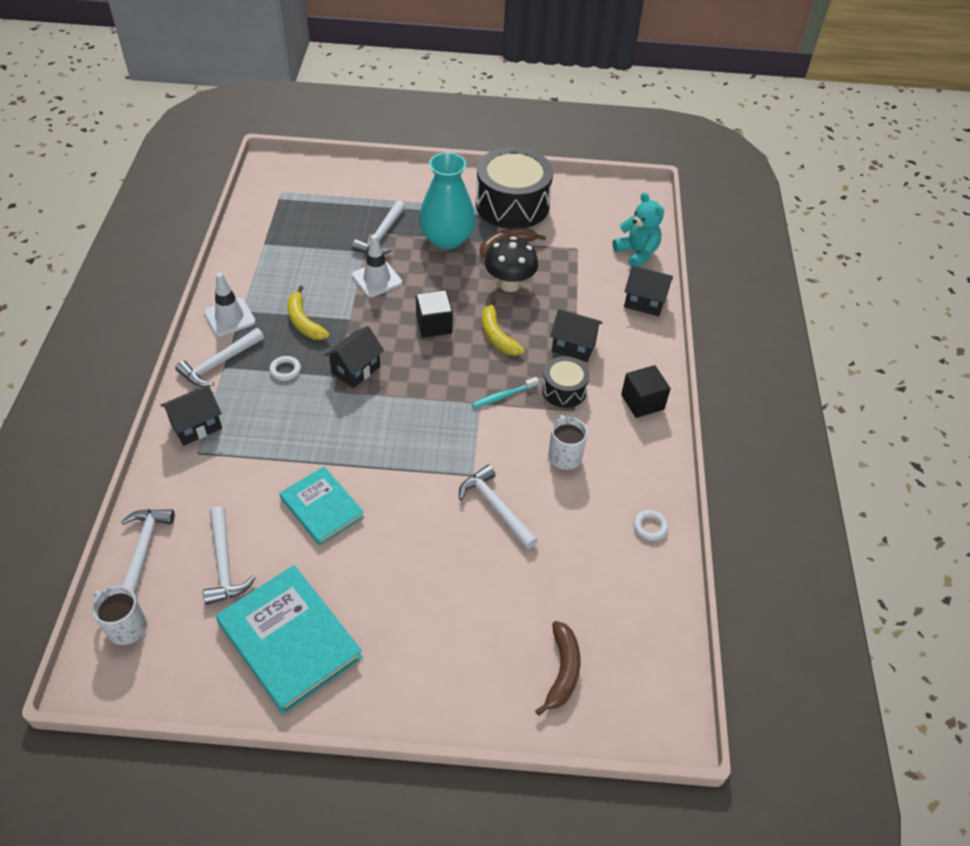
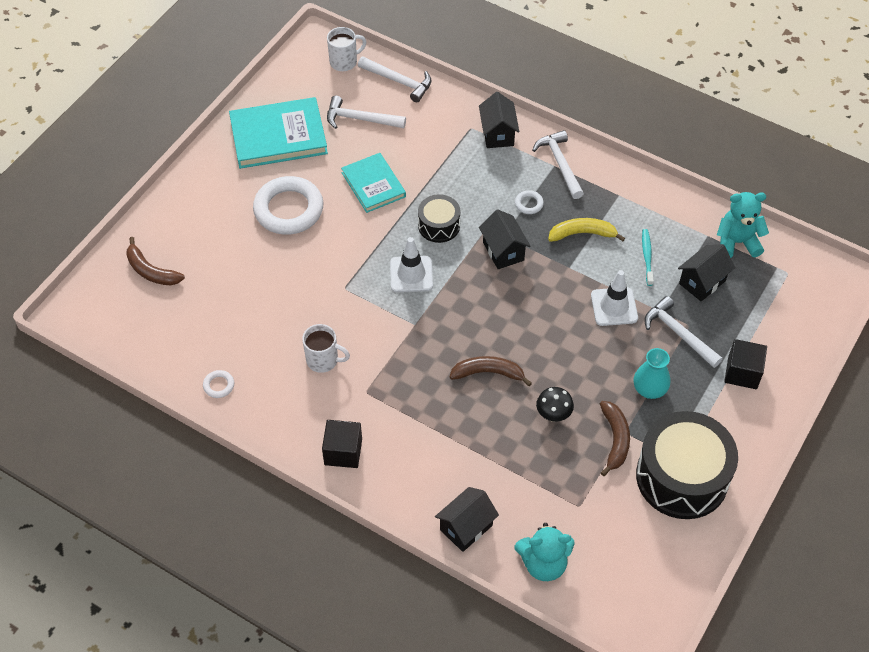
camera: 120 degrees right, 5 degrees up
white traffic cone [204,273,256,337] -> white traffic cone moved to [390,237,433,292]
turquoise book [279,466,364,546] -> turquoise book turned 75 degrees clockwise [341,153,406,213]
black cube [416,290,453,337] -> black cube moved to [724,339,767,389]
turquoise vase [419,152,476,249] -> turquoise vase [633,348,670,399], size x0.57
white hammer [459,465,538,549] -> none
turquoise toothbrush [472,377,539,408] -> turquoise toothbrush moved to [642,229,654,286]
yellow banana [482,299,525,356] -> brown banana [449,356,532,386]
black mushroom [485,237,538,292] -> black mushroom [536,387,574,422], size x0.63
black drum [542,356,590,408] -> black drum moved to [418,194,460,243]
black house [550,309,603,362] -> black house moved to [678,244,735,301]
none -> white ring [253,176,323,235]
none -> turquoise teddy bear [717,192,769,258]

